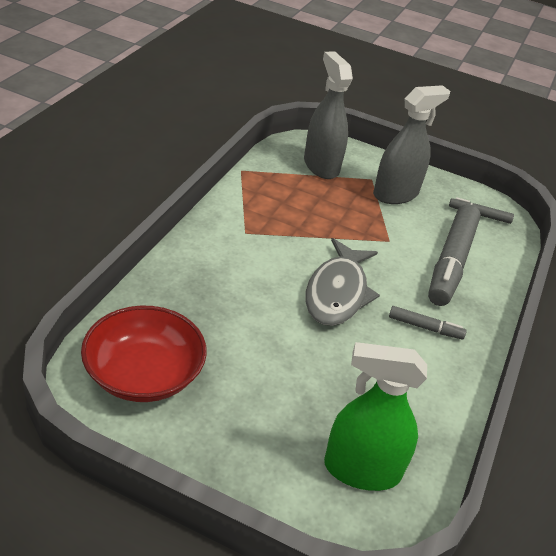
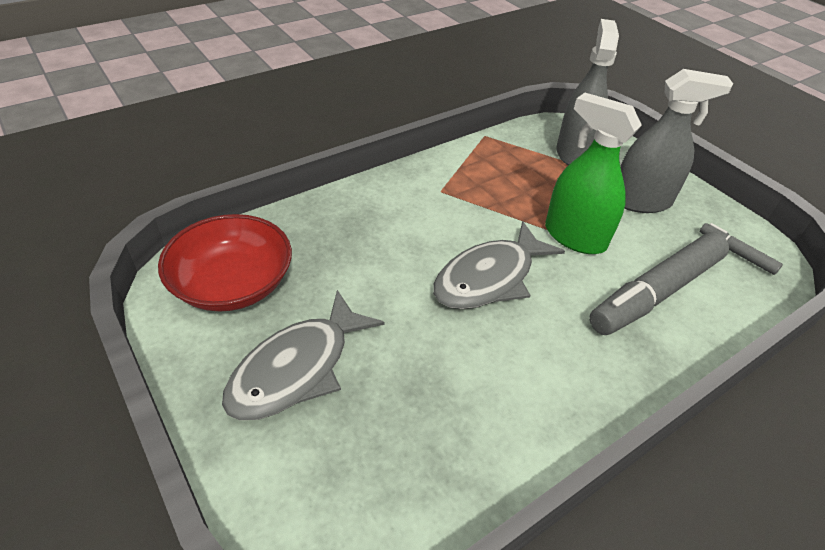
camera: 35 degrees right, 5 degrees up
green spray bottle [324,342,427,491] -> green spray bottle moved to [545,93,642,254]
grey marker [389,306,466,340] -> none
none -> grey fish [222,290,385,420]

